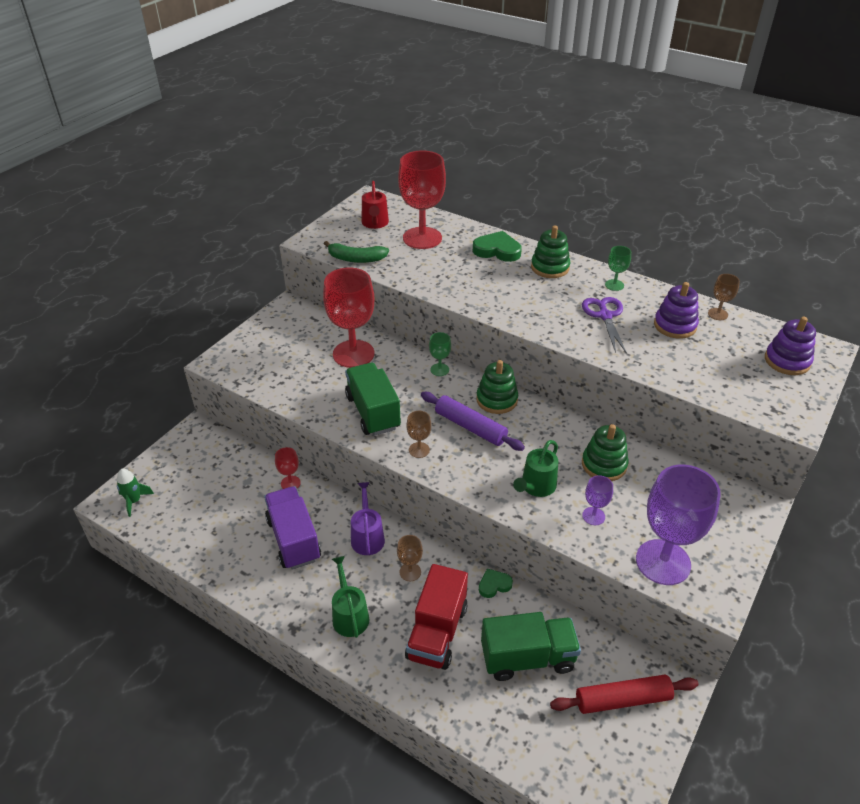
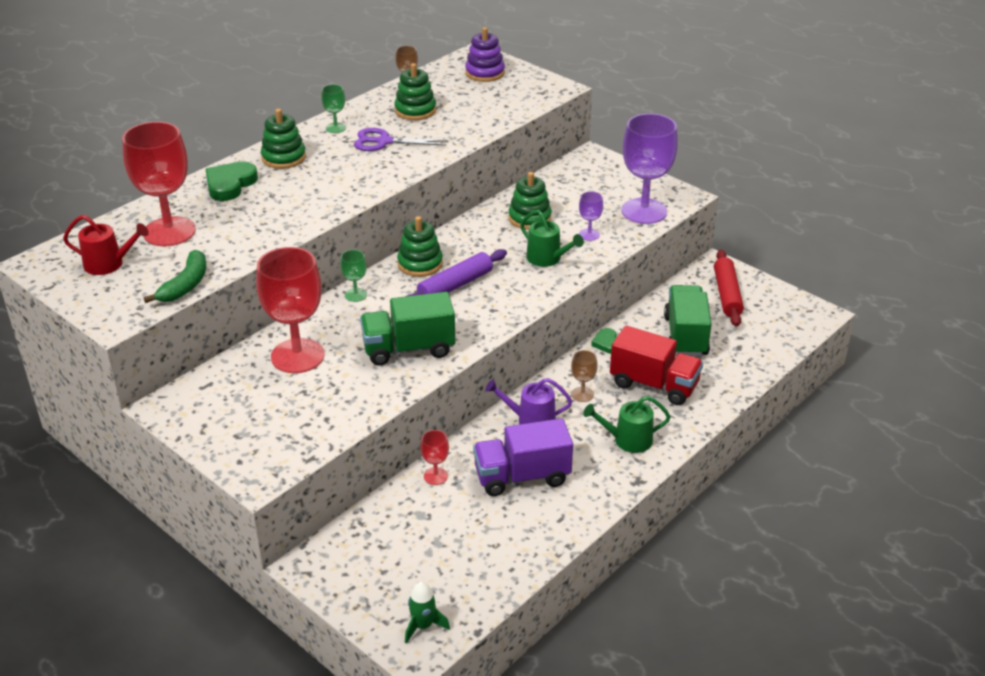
camera: 80 degrees left, 5 degrees down
brown goblet [407,411,431,458] -> none
purple stacking toy [654,282,699,339] -> green stacking toy [394,63,436,120]

